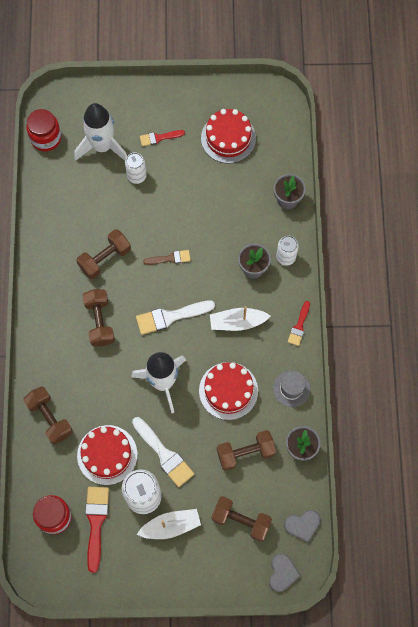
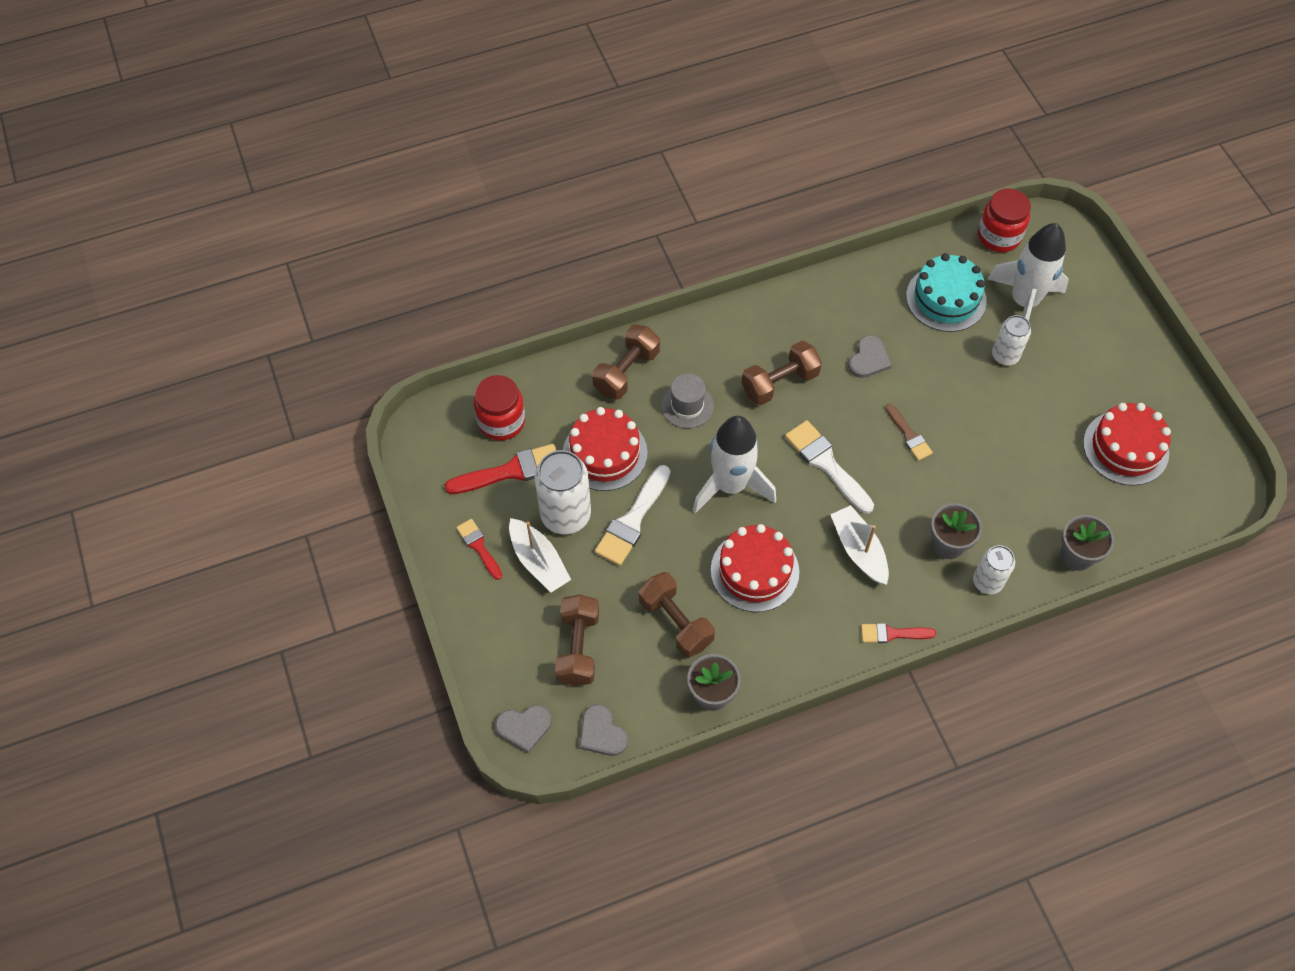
camera: 70 degrees right, 10 degrees down
brown dumbbell [76,229,131,279] -> grey heart [848,335,892,378]
red brush [140,130,185,146] -> red brush moved to [456,519,502,580]
grey hat [273,371,310,407] -> grey hat moved to [661,374,714,428]
none -> turquoise cake [906,253,987,332]

